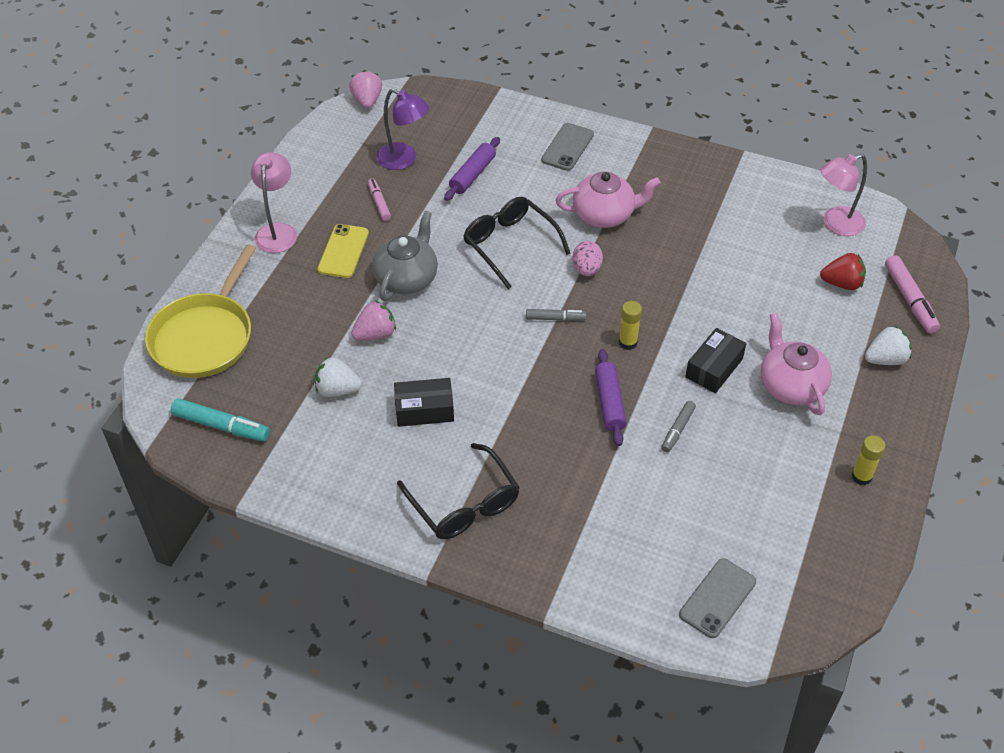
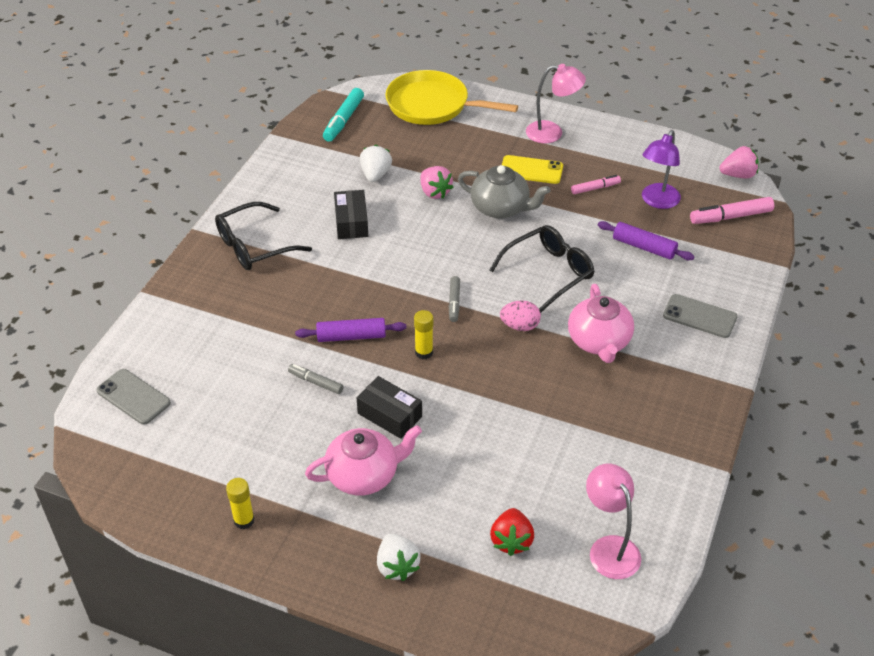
camera: 90 degrees right, 5 degrees down
pink marker [885,255,940,334] -> pink marker moved to [690,197,774,224]

